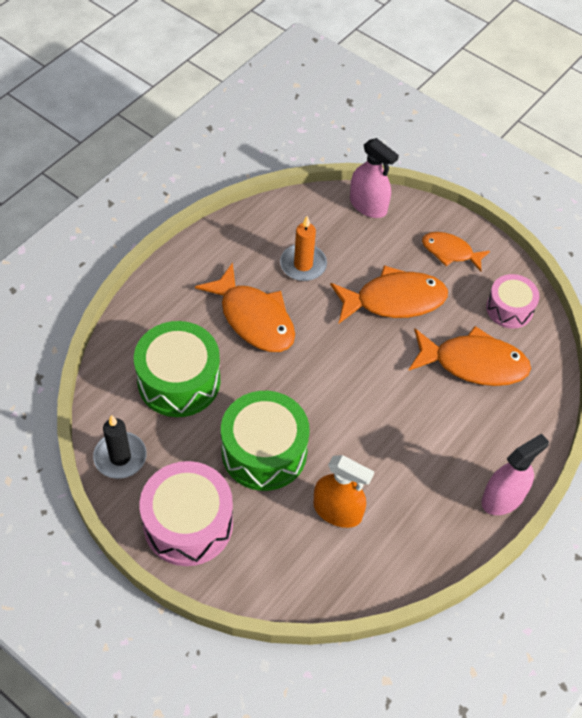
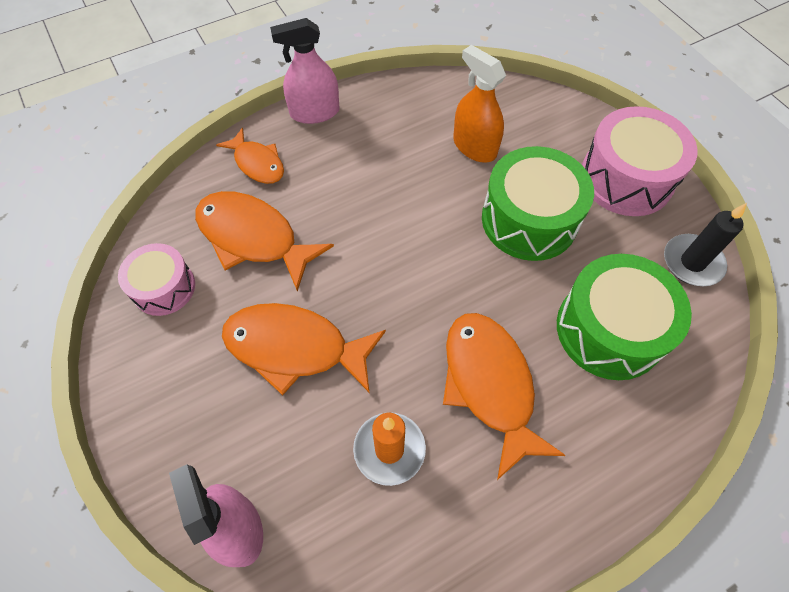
camera: 155 degrees left, 5 degrees up
orange fish [422,232,490,271] -> orange fish moved to [216,128,284,184]

